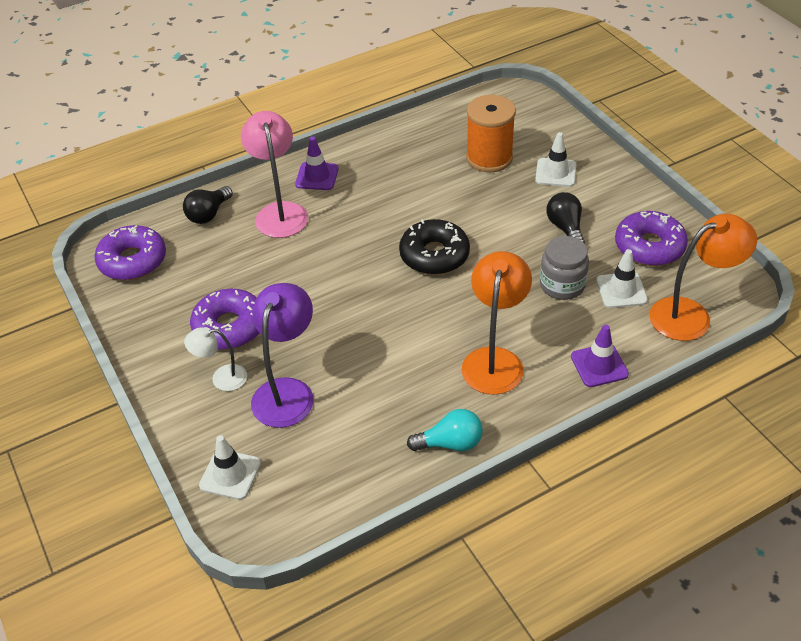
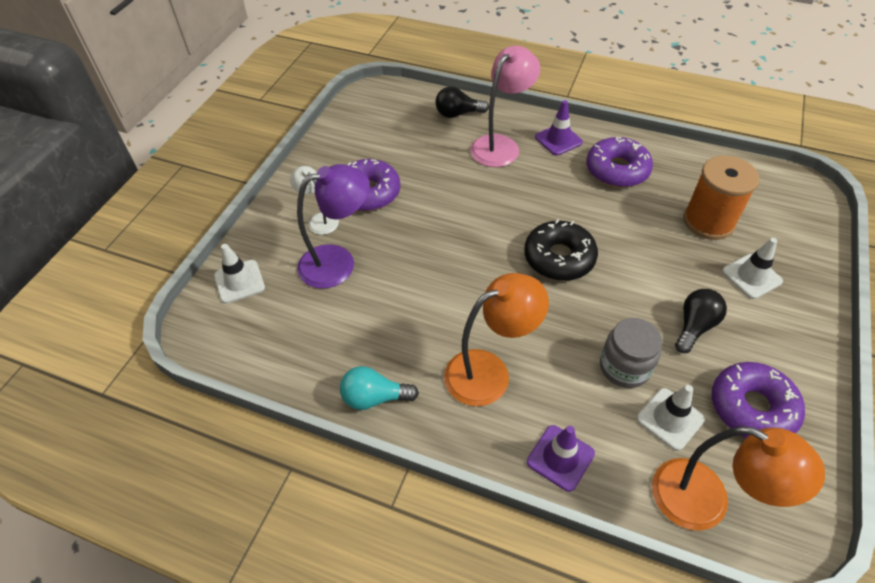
camera: 50 degrees right, 5 degrees up
purple donut [94,225,166,280] -> purple donut moved to [586,137,653,188]
turquoise light bulb [407,409,483,451] -> turquoise light bulb turned 135 degrees clockwise [340,366,419,410]

